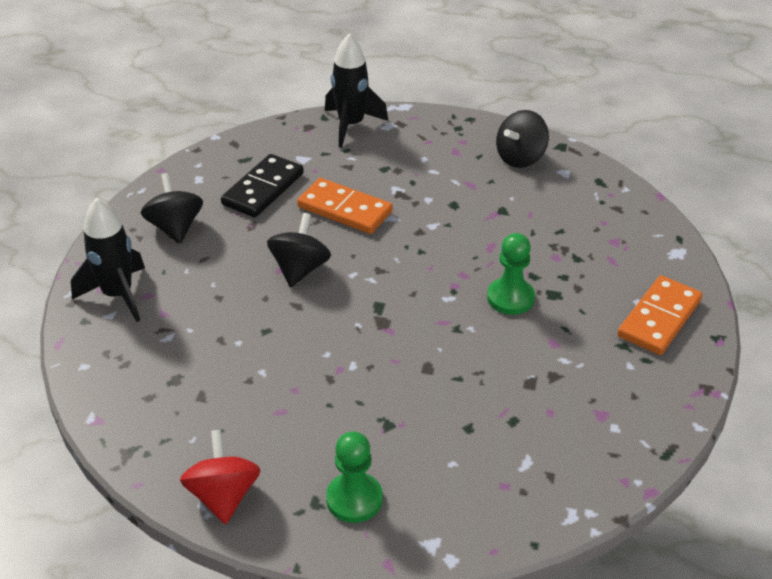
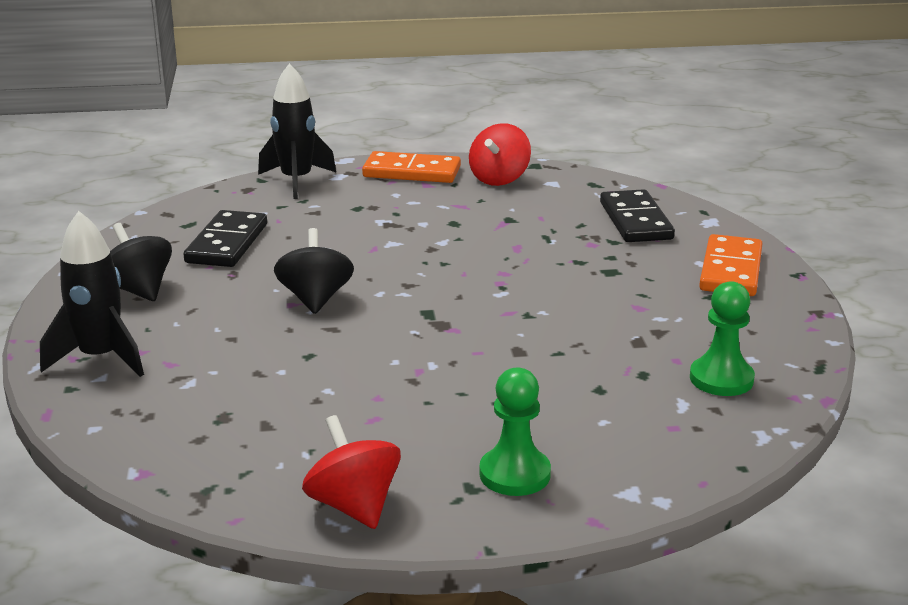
camera: 20 degrees left, 15 degrees down
orange domino [297,178,393,234] -> orange domino moved to [362,151,461,183]
green pawn [487,233,535,315] -> green pawn moved to [690,281,755,396]
black spinning top [496,110,549,168] -> red spinning top [469,123,531,186]
none -> black domino [600,189,675,242]

